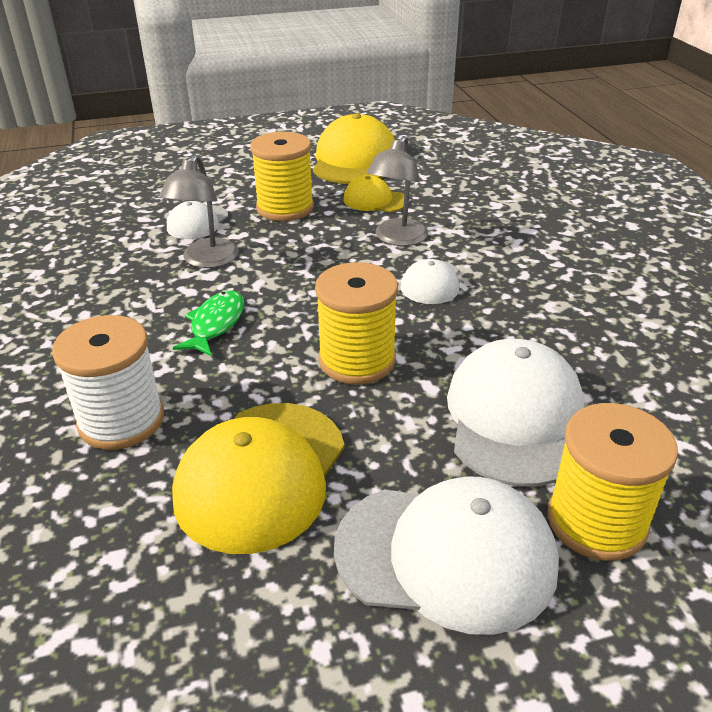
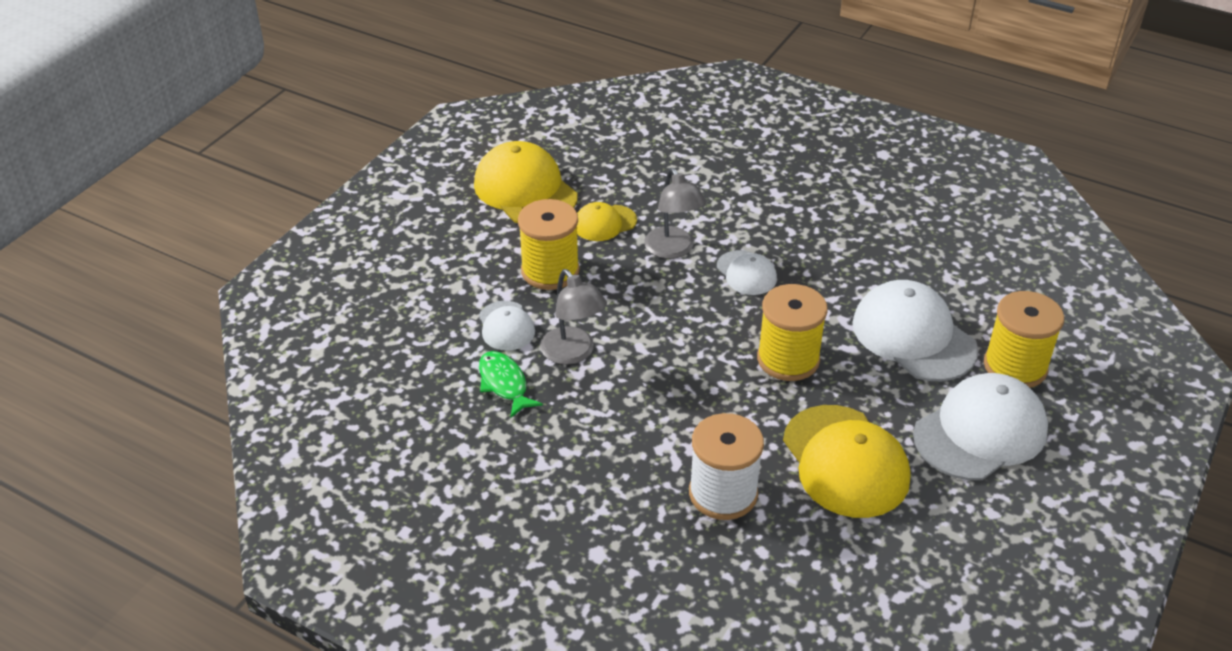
camera: 45 degrees left, 5 degrees up
green fish [173,291,245,356] -> green fish moved to [479,351,543,417]

